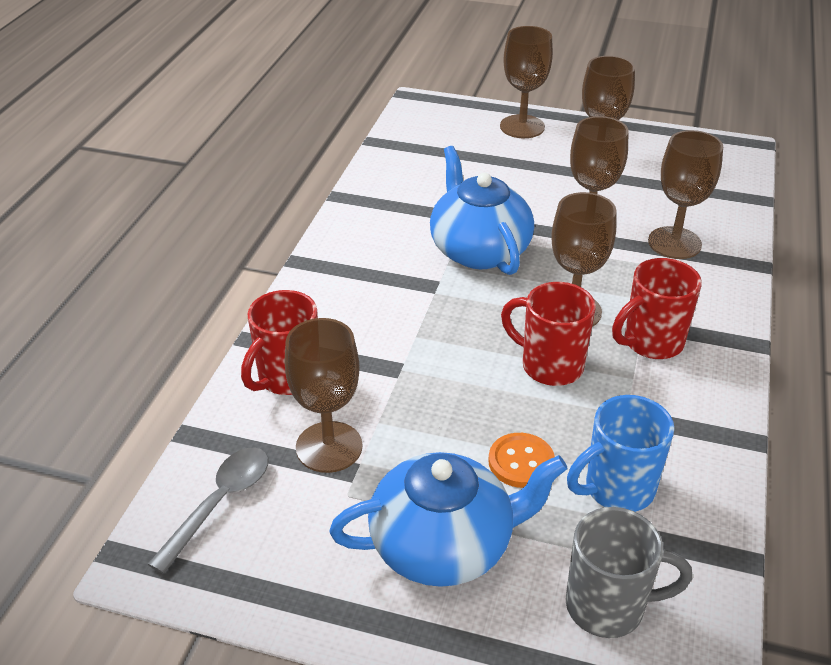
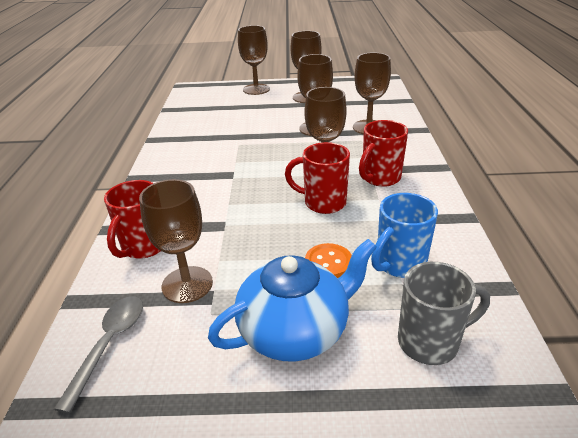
camera: 15 degrees left, 5 degrees down
blue teapot [430,146,534,275] -> none

